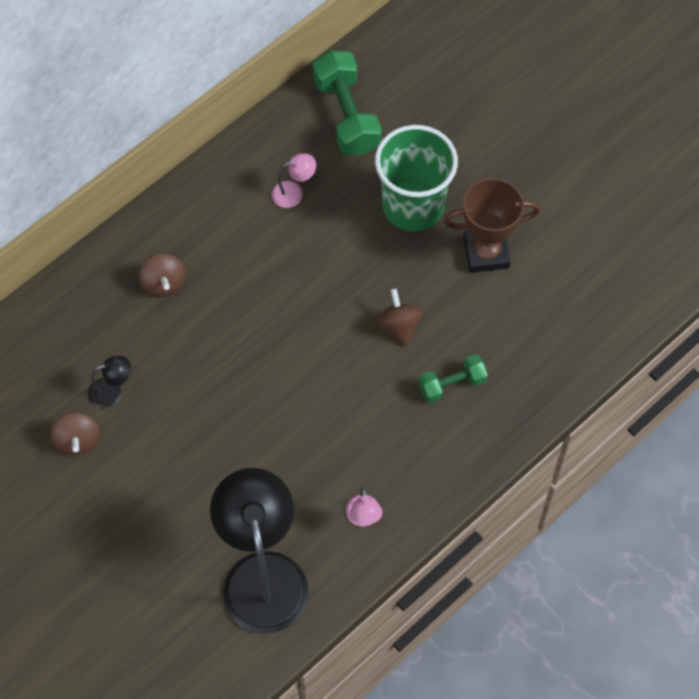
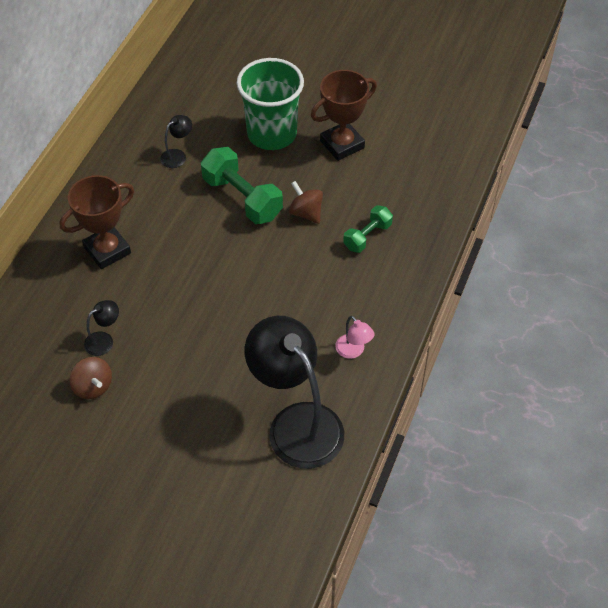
camera: 25 degrees left, 10 degrees down
brown spinning top [139,253,186,297] -> brown trophy [60,175,134,269]
pink lamp [272,153,316,208] -> black lamp [160,115,192,168]
green dumbbell [313,50,382,155] -> green dumbbell moved to [201,147,283,224]

